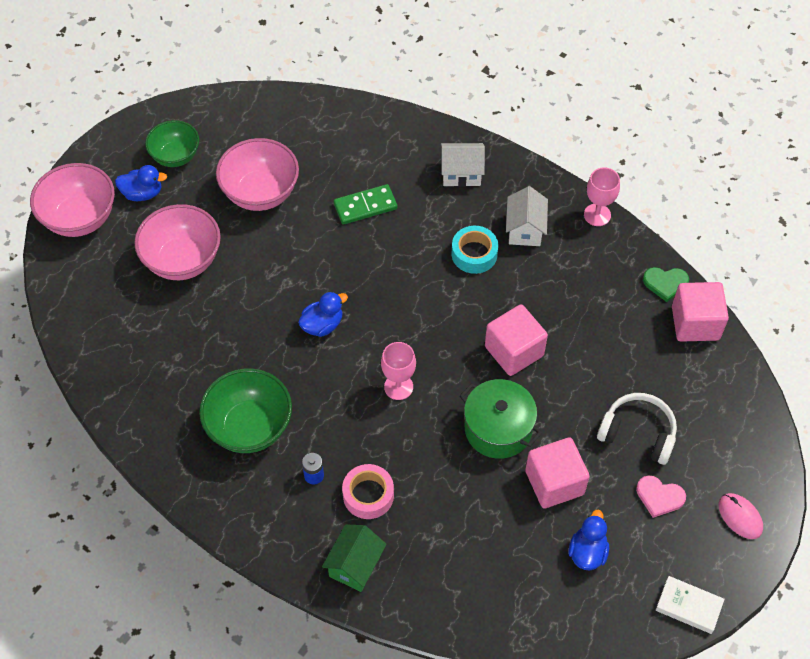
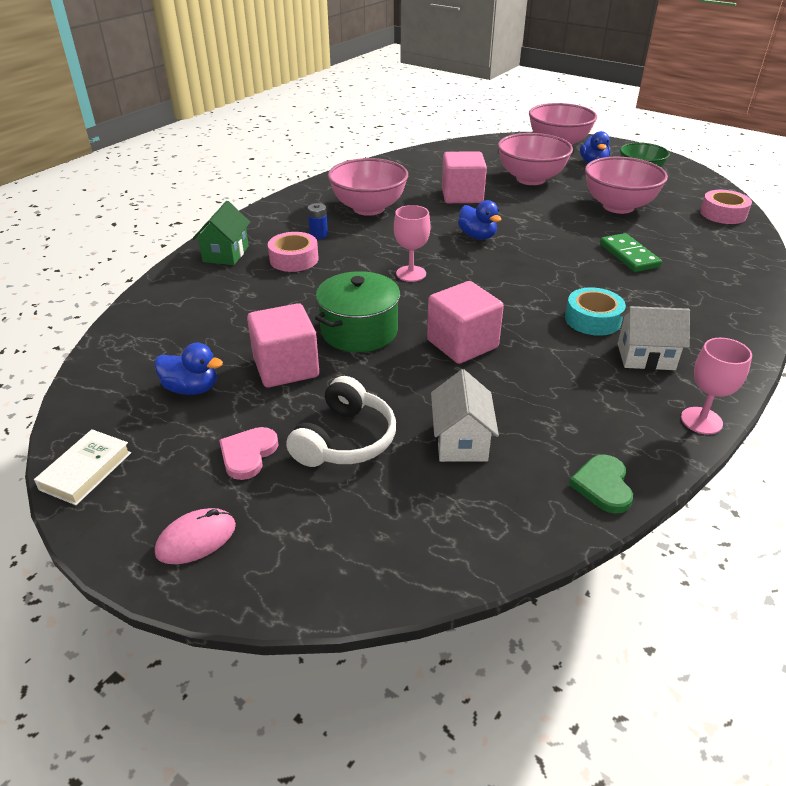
camera: 90 degrees right, 20 degrees down
green bowl [199,368,292,453] -> pink bowl [328,158,408,216]
green house [322,524,387,592] -> green house turned 75 degrees clockwise [192,201,250,265]
white house [441,143,485,187] -> white house moved to [431,369,499,462]
pink cube [672,282,729,342] -> pink cube moved to [442,151,487,203]
none -> pink tape [700,190,752,224]

